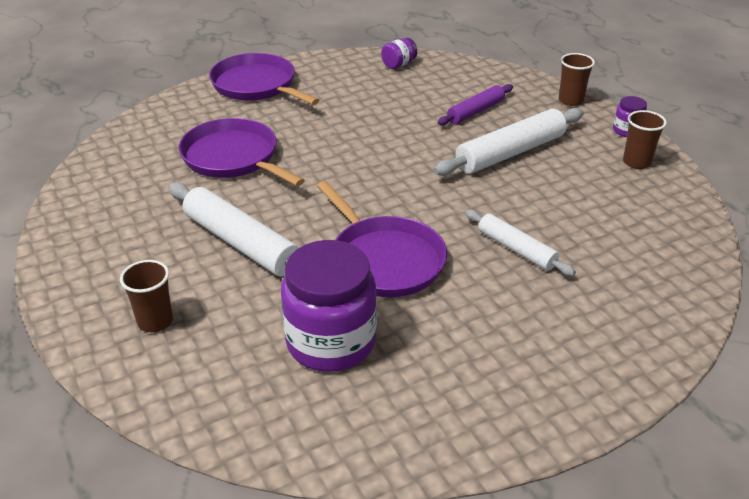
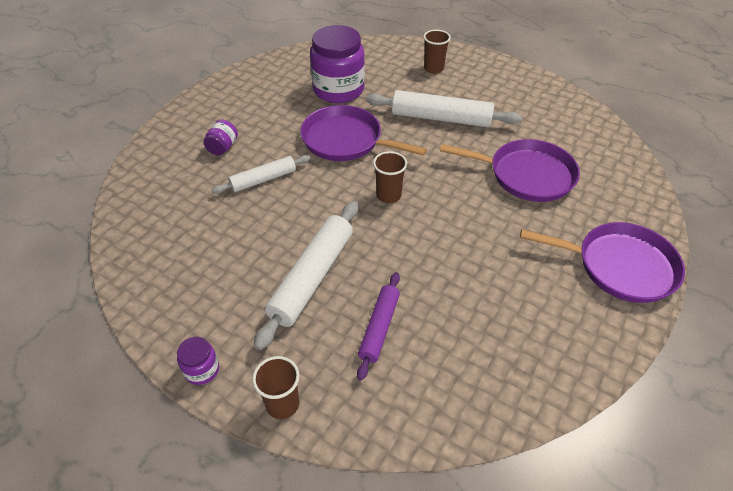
camera: 150 degrees right, 10 degrees up
purple jar [381,38,417,69] -> purple jar moved to [203,120,238,155]
white rolling pin [465,210,576,276] -> white rolling pin turned 45 degrees counterclockwise [212,155,311,194]
brown cup [623,110,667,169] -> brown cup moved to [373,151,407,203]

